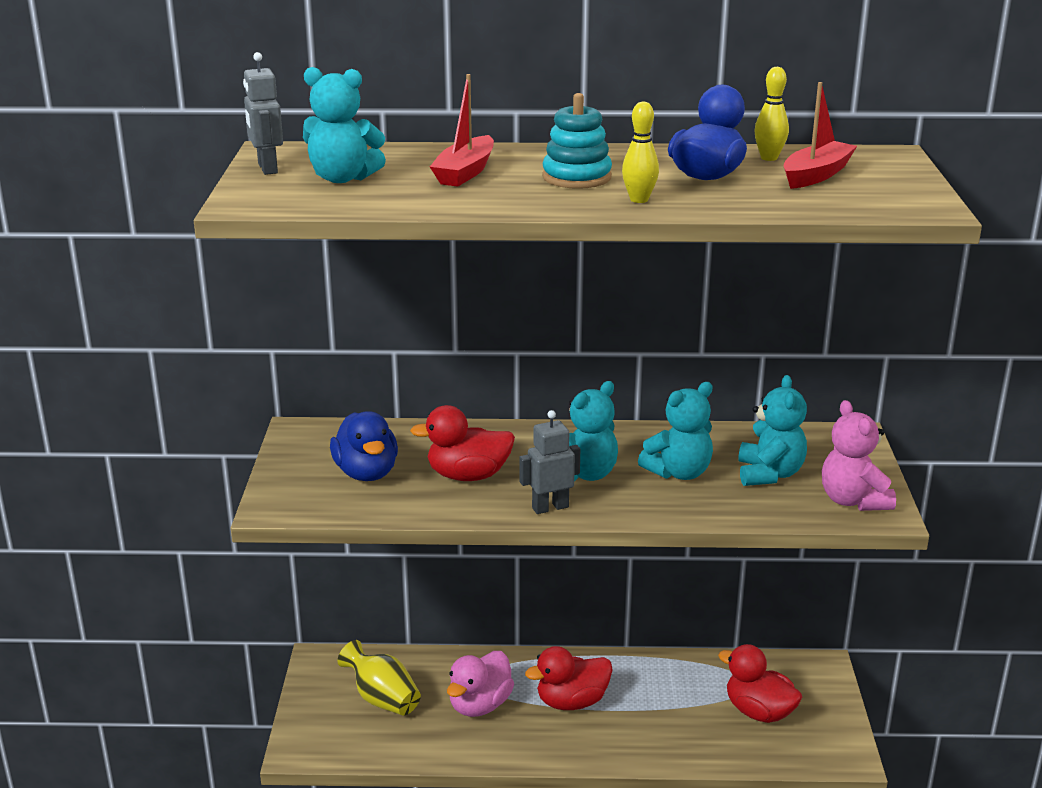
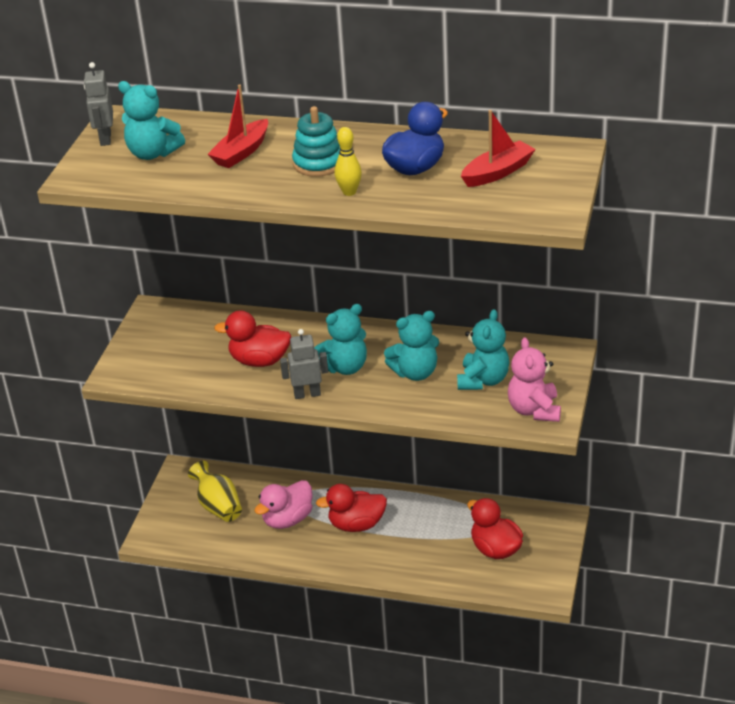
camera: 15 degrees right, 10 degrees up
blue duck [330,411,398,481] -> none
yellow bowling pin [754,67,789,161] -> none

